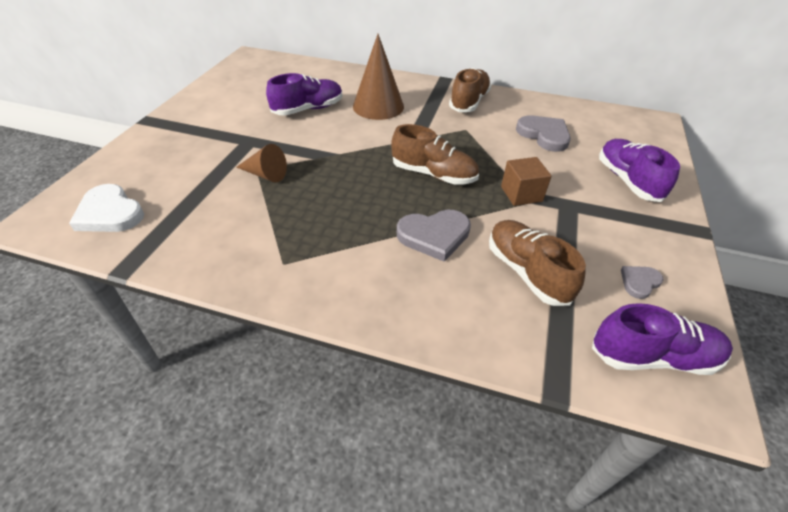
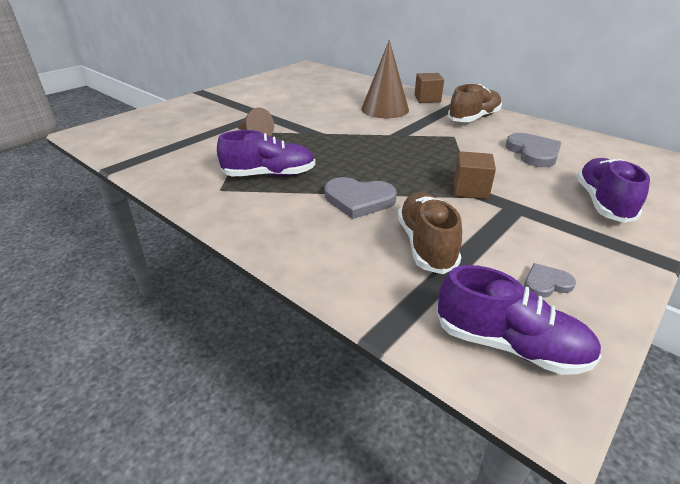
camera: 25 degrees right, 10 degrees down
white heart [69,184,144,232] -> none
purple shoe [266,73,342,116] -> purple shoe moved to [217,130,315,177]
brown shoe [391,124,479,185] -> none
none -> brown cube [415,73,444,103]

